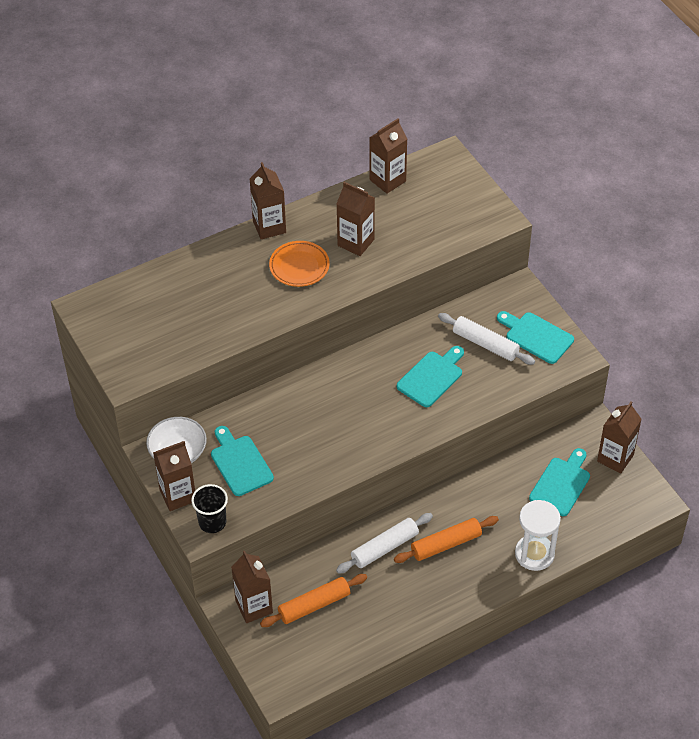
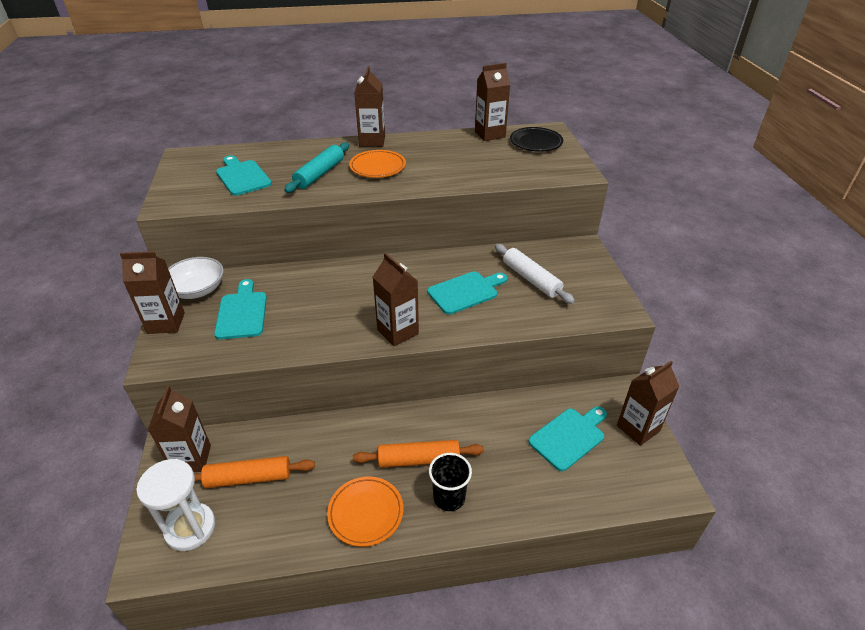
camera: 20 degrees right, 10 degrees down
black cup [191,484,228,533] -> black cup moved to [429,453,472,511]
white rolling pin [336,513,433,574] -> none
brown carton [337,182,375,256] -> brown carton moved to [373,253,419,346]
turquoise cutting board [497,311,574,364] -> turquoise cutting board moved to [216,155,272,196]
white hourglass [515,500,561,571] -> white hourglass moved to [136,459,215,551]
none -> turquoise rolling pin [284,142,349,193]
none -> orange plate [327,476,403,547]
none -> black plate [510,127,563,152]

